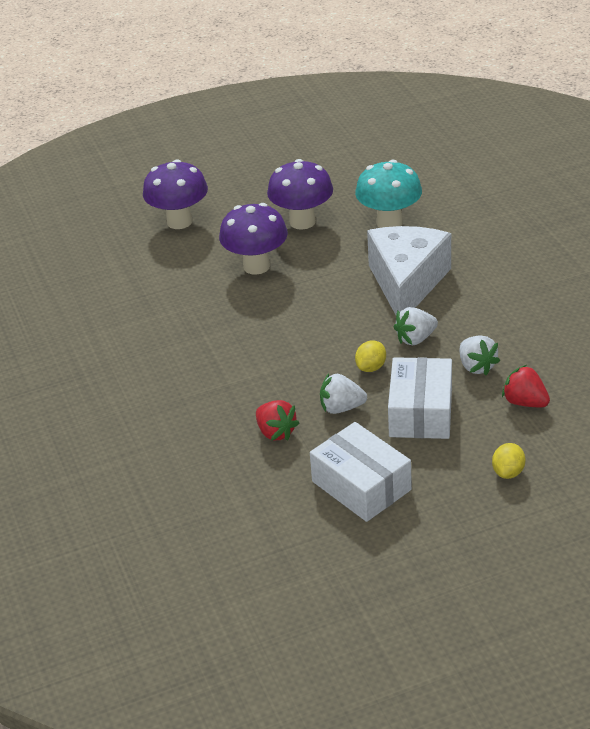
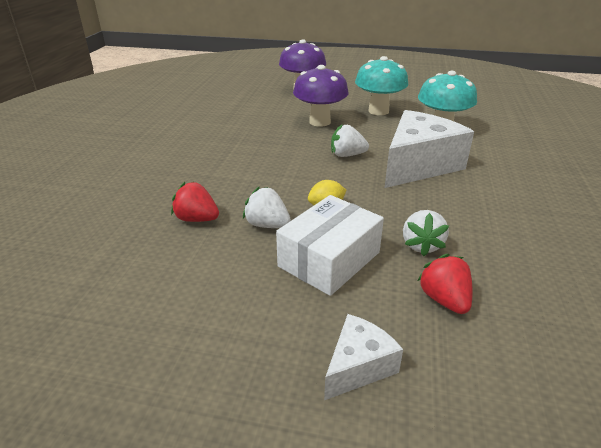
camera: 30 degrees right, 5 degrees down
red strawberry [256,400,299,441] -> red strawberry turned 120 degrees clockwise [171,182,219,222]
purple mushroom [267,159,333,230] -> turquoise mushroom [355,56,408,115]
white box [310,422,412,522] -> none
white strawberry [394,307,438,345] -> white strawberry moved to [331,124,369,157]
yellow lemon [492,443,525,479] -> white cheese [324,314,403,400]

